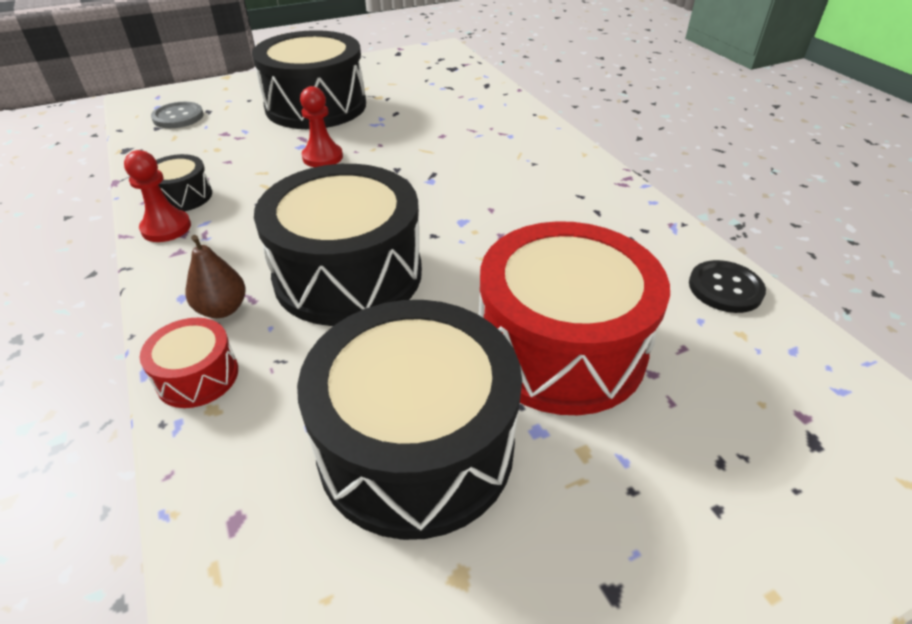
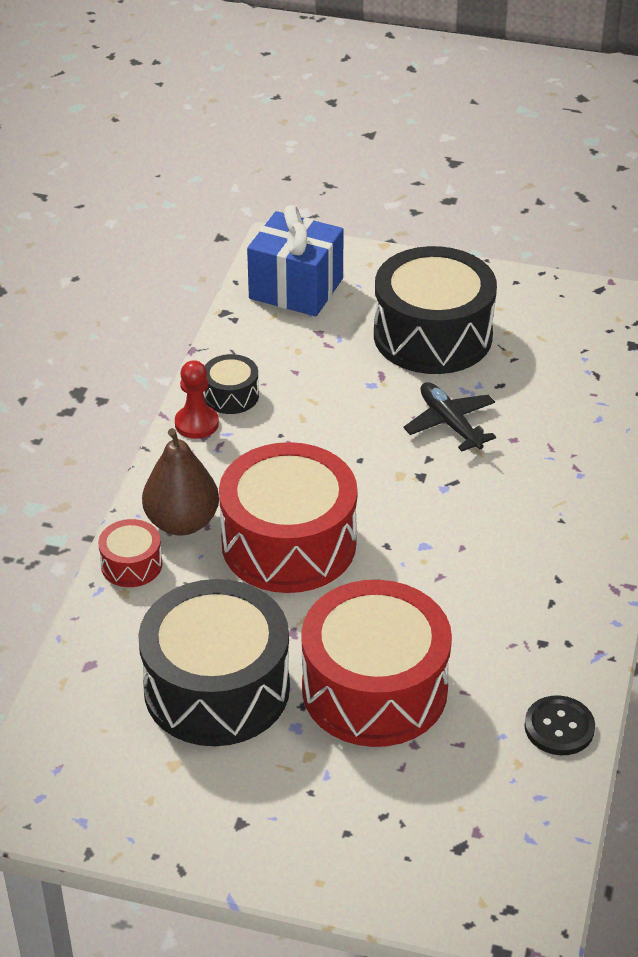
camera: 40 degrees right, 0 degrees up
grey button [151,102,203,128] -> blue gift [247,205,344,316]
brown pear [185,235,246,318] -> brown pear [142,428,219,536], size x1.63
black drum [254,164,422,326] -> red drum [219,442,358,593]
red pawn [300,86,343,167] -> none
none -> black plane [404,382,496,451]

